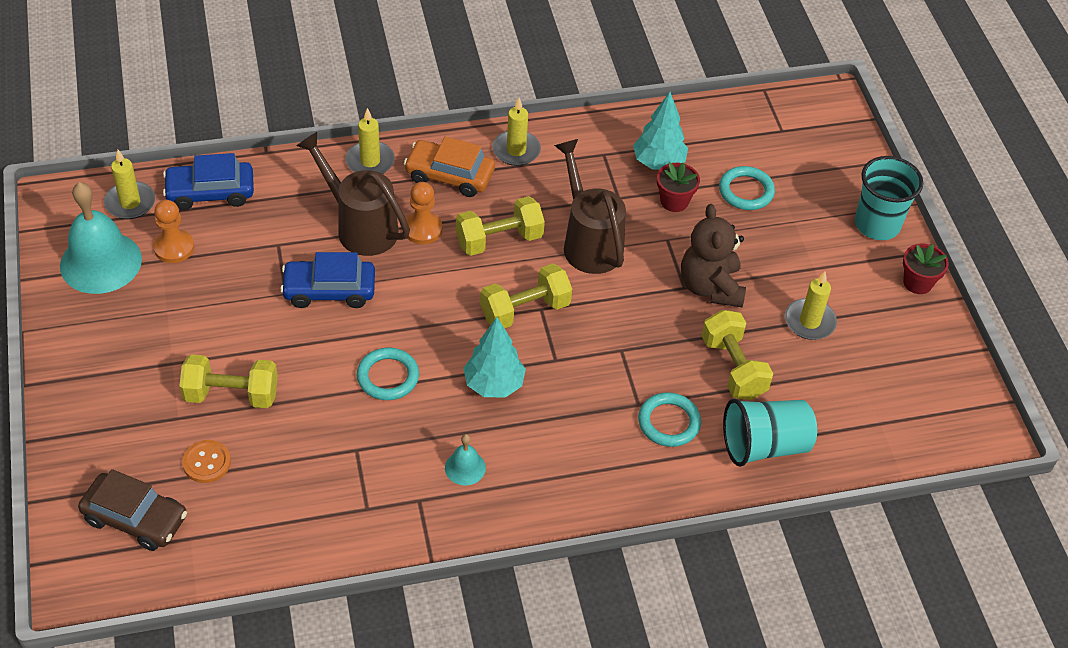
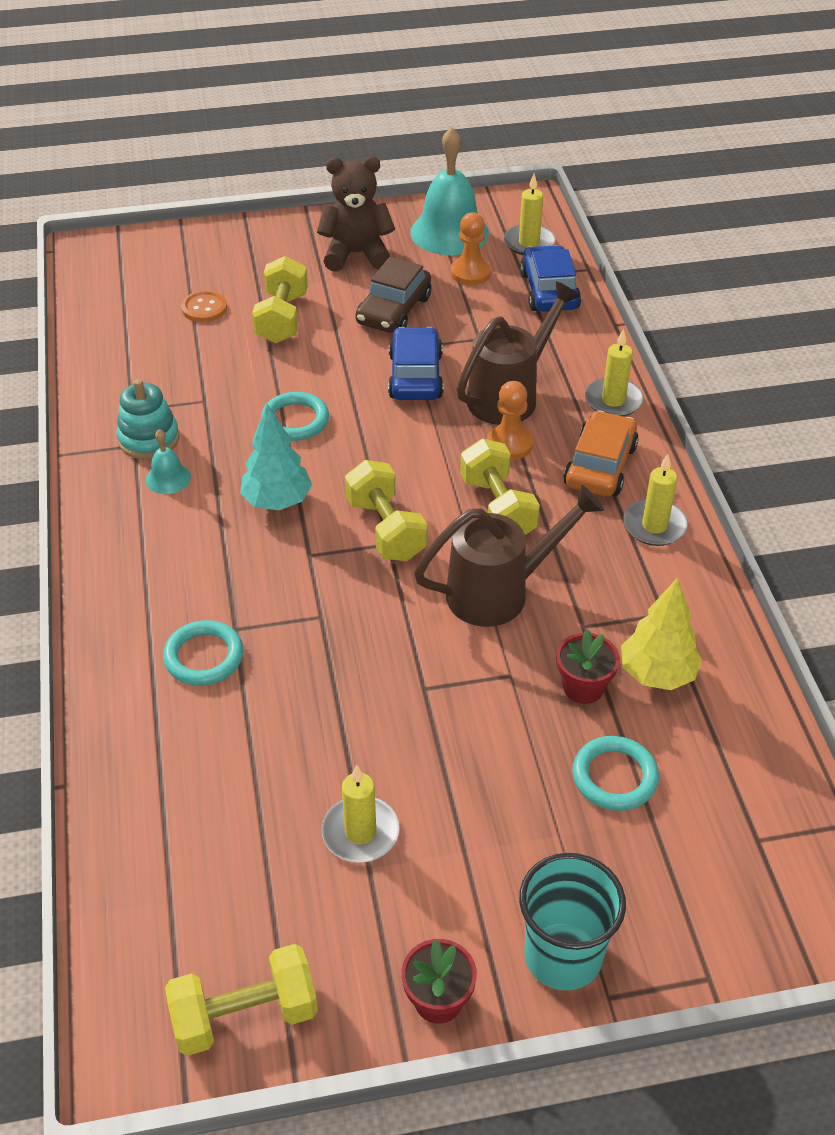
camera: 95 degrees right, 5 degrees down
brown car [78,469,187,551] -> brown car moved to [355,257,431,333]
turquoise tree [633,92,688,170] -> yellow tree [621,577,702,690]
brown teddy bear [681,204,746,307] -> brown teddy bear moved to [317,156,395,272]
yellow dumbbell [702,310,773,400] -> yellow dumbbell moved to [165,944,318,1056]
turquoise cup [723,398,817,467] -> none
none -> turquoise stacking toy [116,379,179,459]

